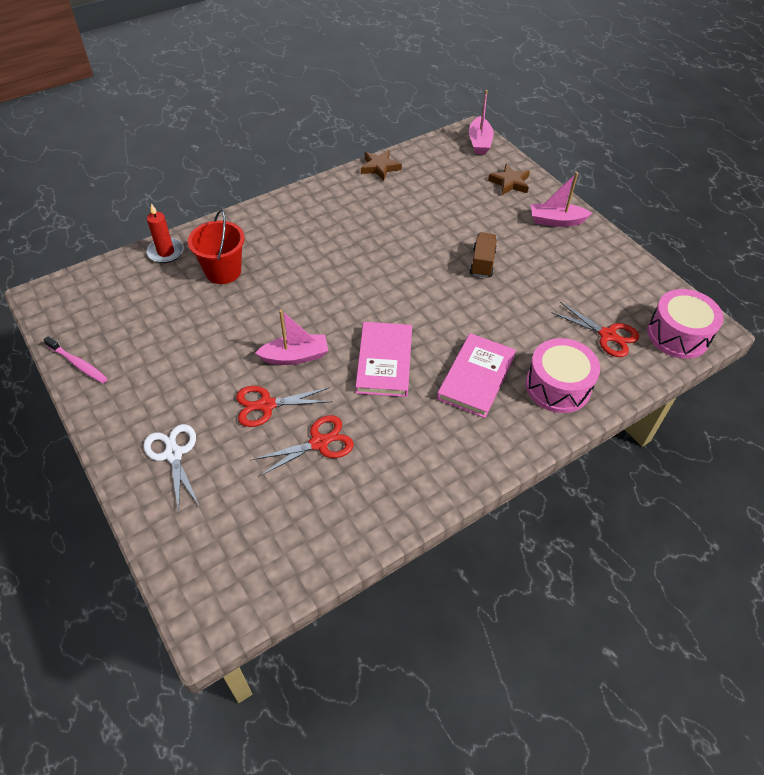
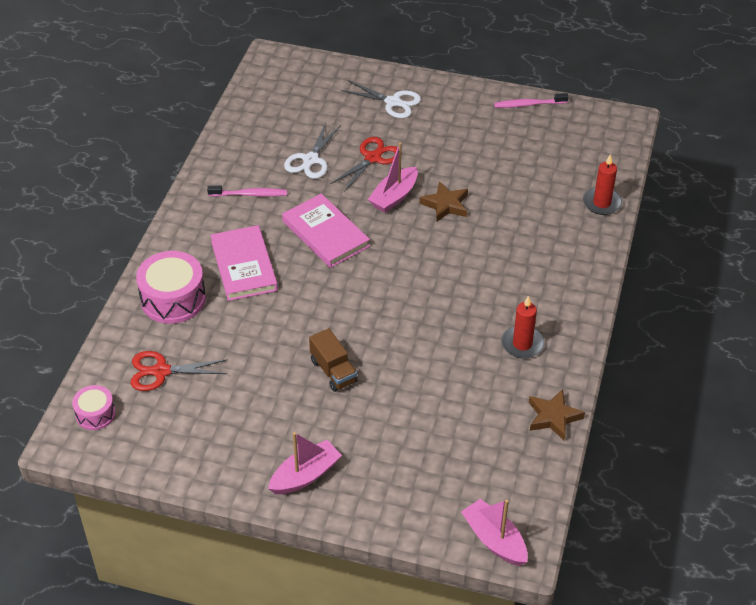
camera: 140 degrees right, 5 degrees down
red bucket [188,210,245,284] -> none
red scissors [252,415,354,476] -> white scissors [284,123,341,179]
brown star [488,164,530,195] -> brown star moved to [420,181,468,222]
pink drum [647,289,723,359] -> pink drum [72,385,116,430], size x0.57
none -> pink toothbrush [207,186,287,196]
none -> red candle [501,296,544,359]

